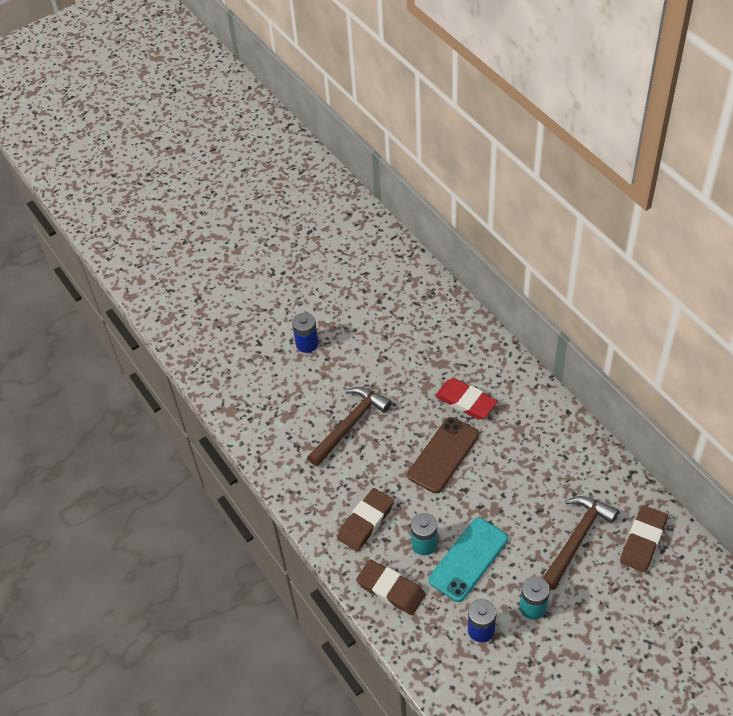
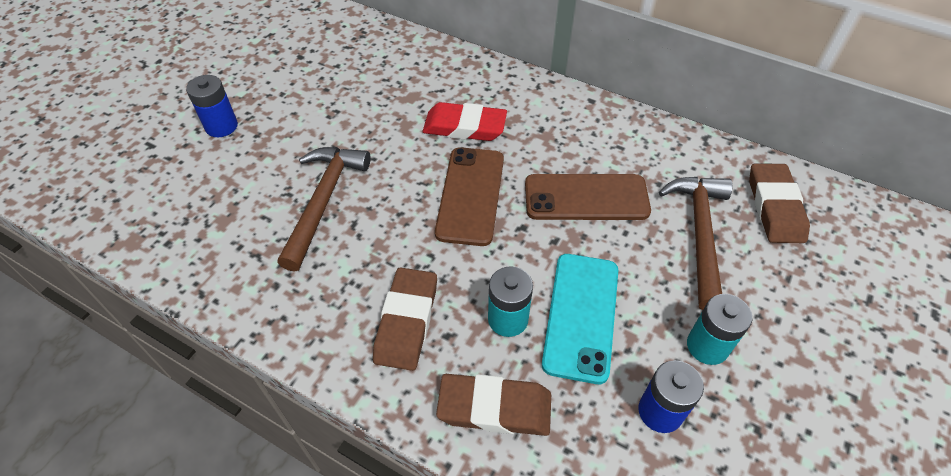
camera: 30 degrees left, 0 degrees up
none -> brown phone [525,174,651,220]

